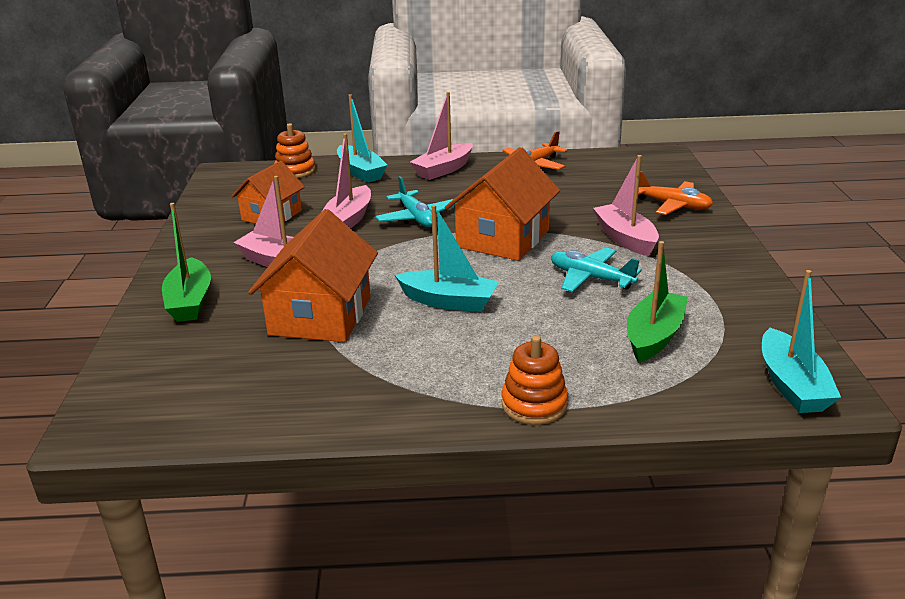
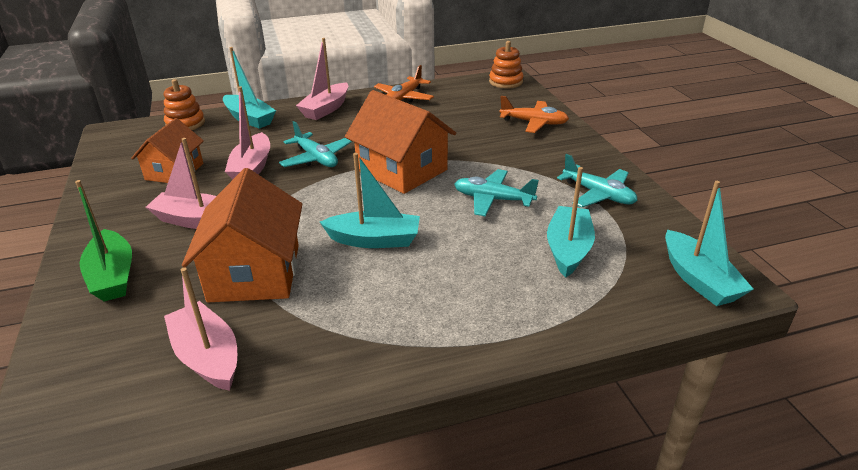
camera: 15 degrees left, 5 degrees up
orange house [445,147,560,261] -> orange house turned 60 degrees counterclockwise [345,90,456,194]
orange stacking toy [502,336,568,425] -> orange stacking toy moved to [489,41,523,88]
pink boat [593,155,659,256] -> pink boat moved to [164,267,237,391]
green boat [627,241,688,363] -> turquoise boat [547,167,595,278]
none -> turquoise plane [557,154,638,208]

